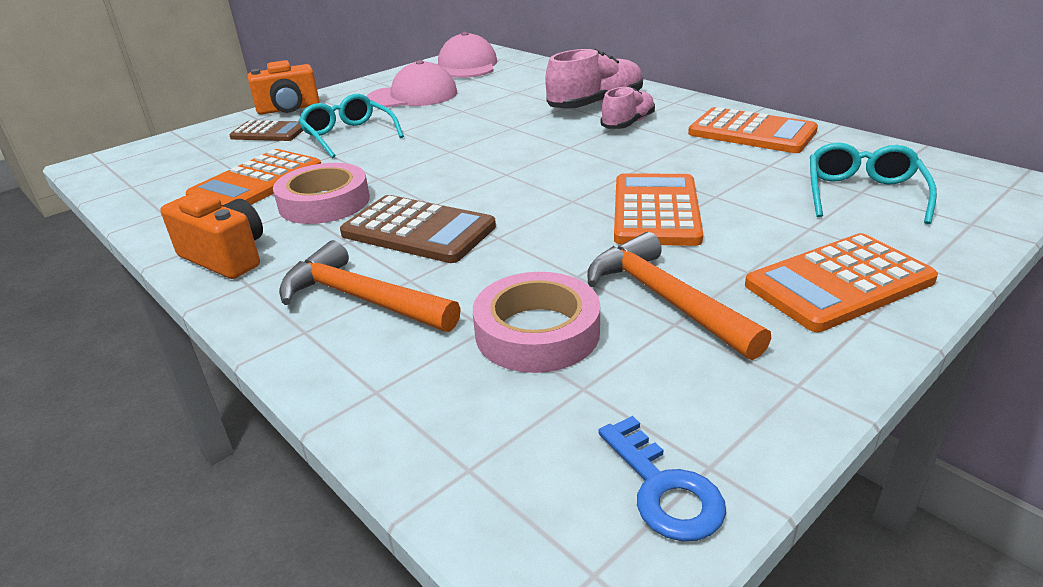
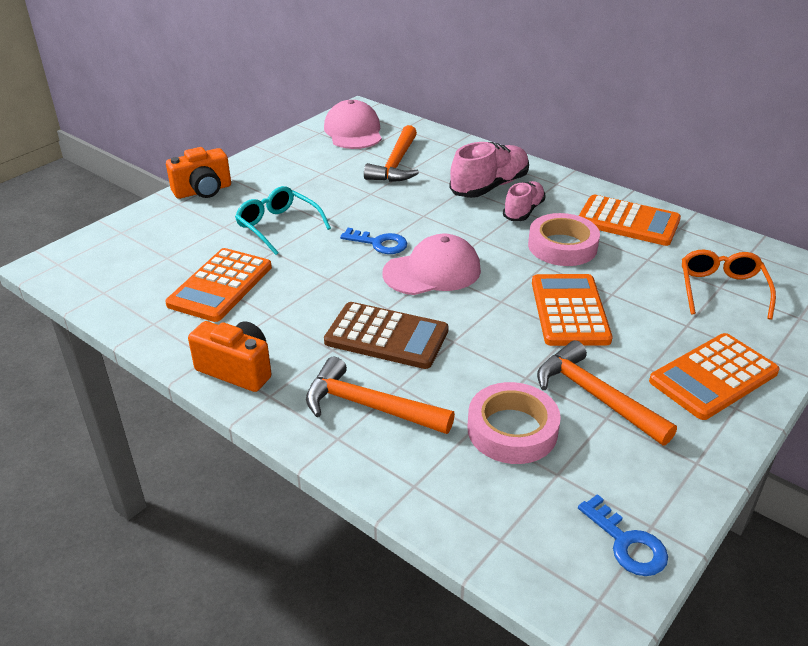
camera: 10 degrees left, 5 degrees up
brown calculator [229,120,304,141] -> none
pink tape [273,163,370,224] -> pink tape moved to [528,213,600,266]
pink cap [367,60,457,107] -> pink cap moved to [382,234,481,295]
turquoise glasses [810,142,937,224] -> orange glasses [682,250,776,320]
none -> blue key [340,228,407,254]
none -> orange hammer [364,125,419,182]

